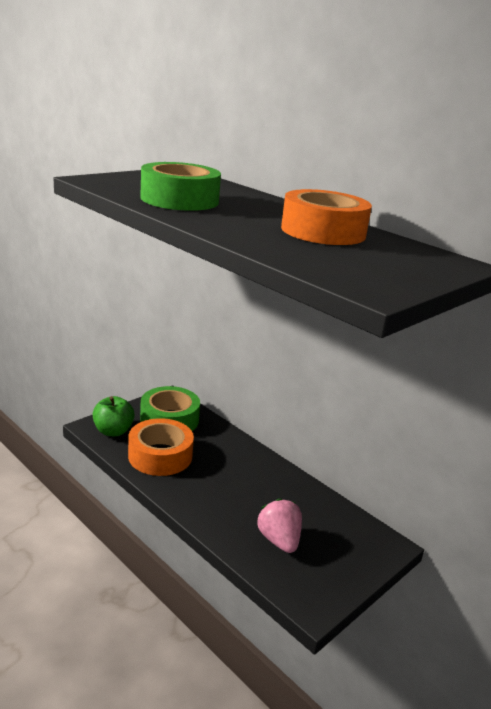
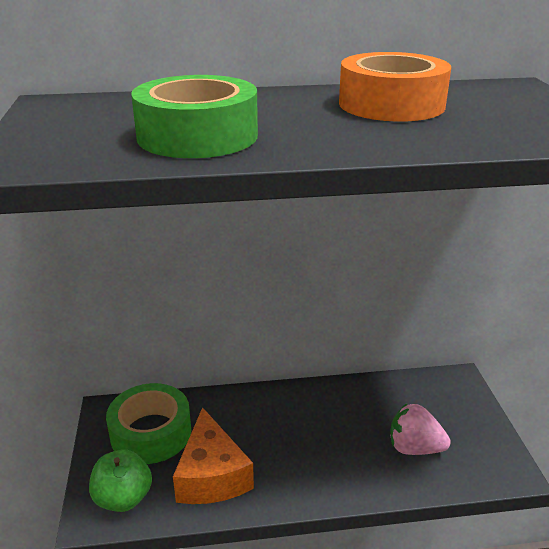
camera: 50 degrees left, 5 degrees up
orange tape [128,418,194,476] -> orange cheese [173,407,254,504]

